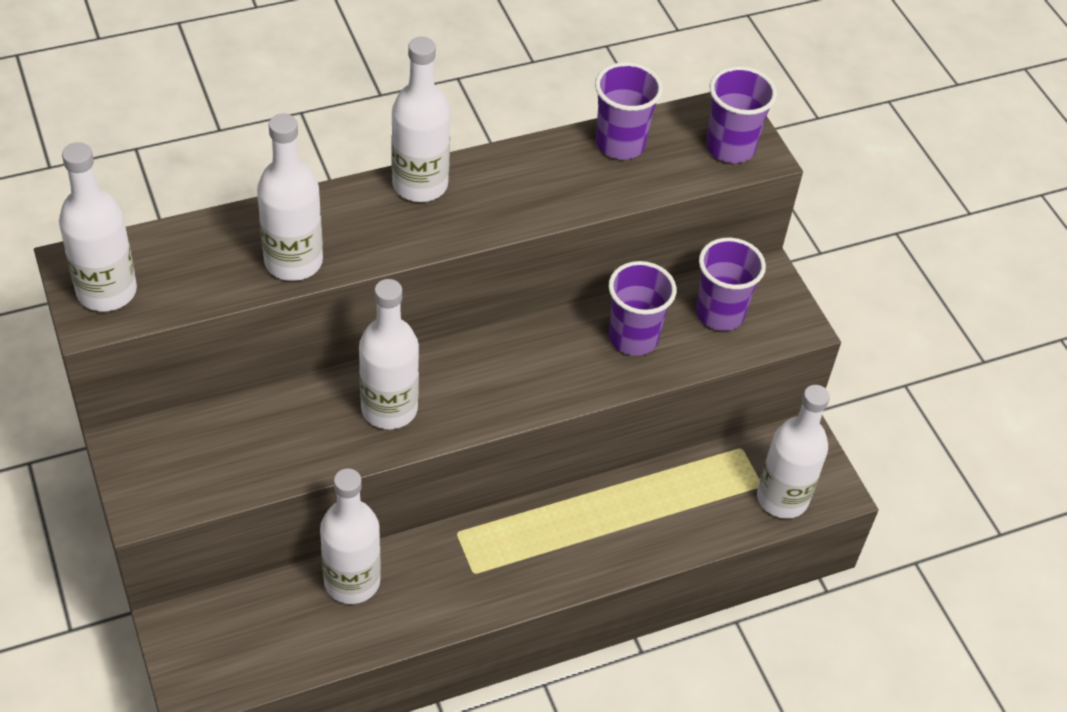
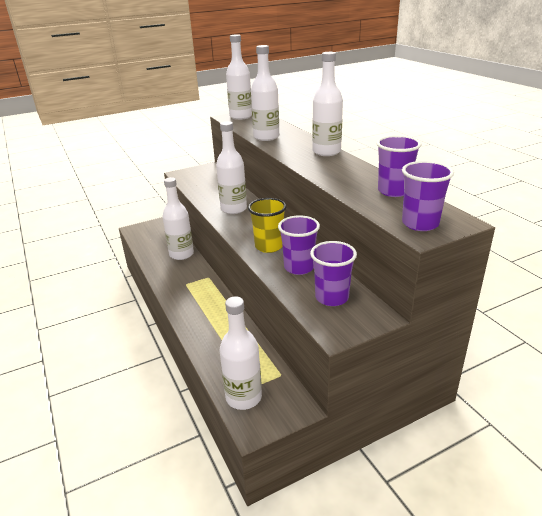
camera: 90 degrees right, 20 degrees down
none -> yellow cup [248,198,287,253]

